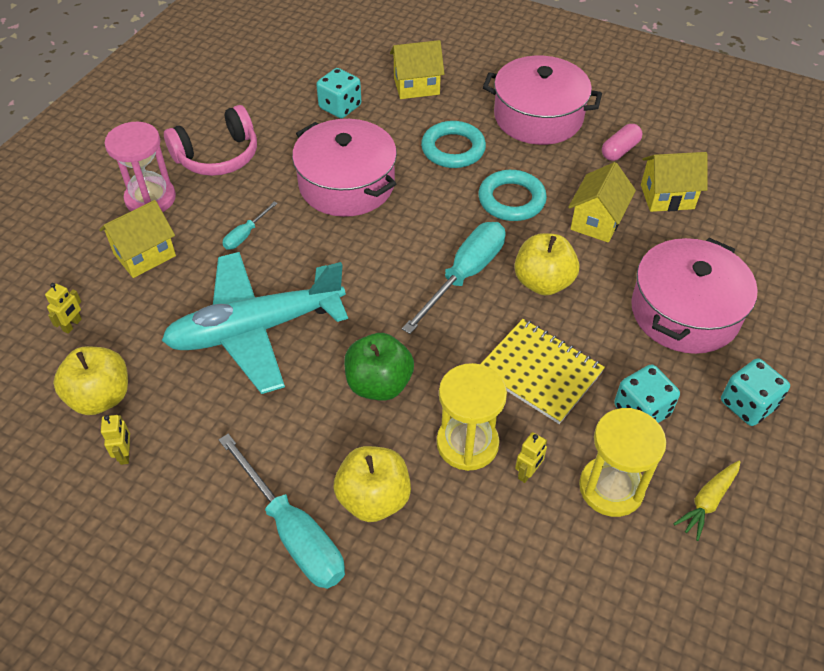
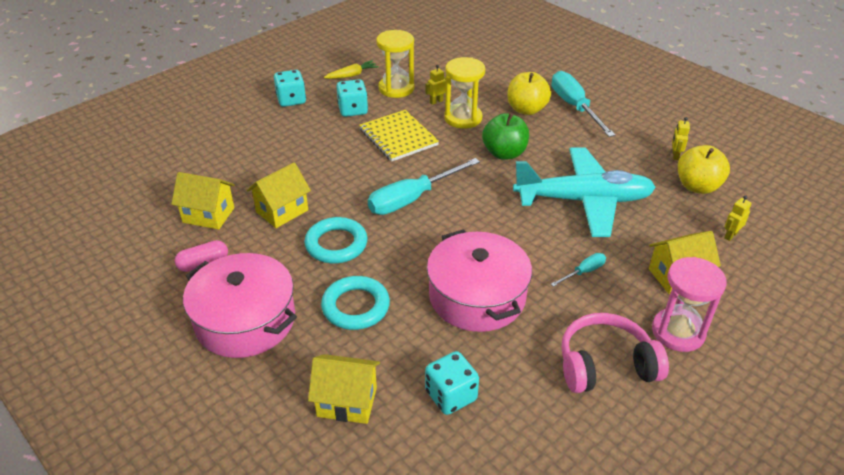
camera: 160 degrees left, 10 degrees down
yellow apple [514,233,579,295] -> none
pink pot [631,238,758,354] -> none

